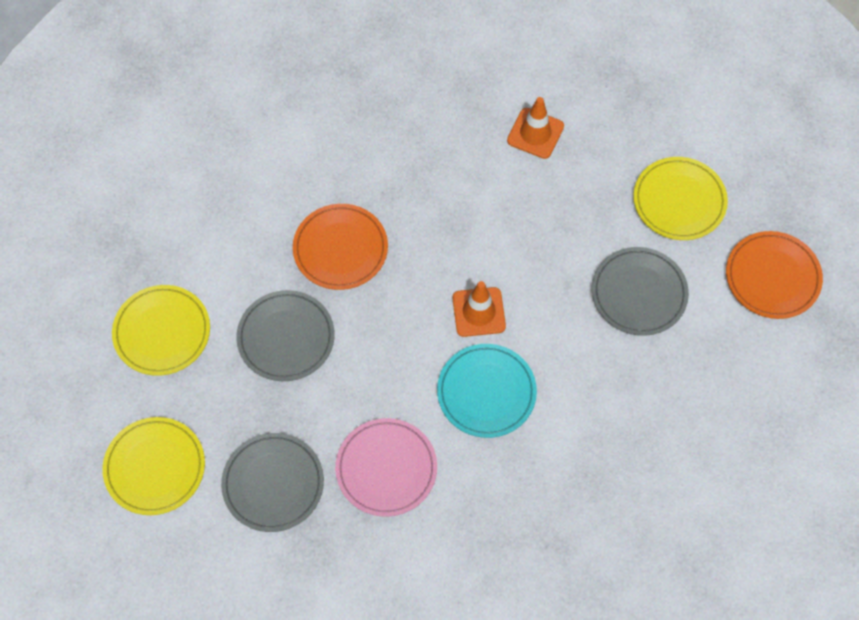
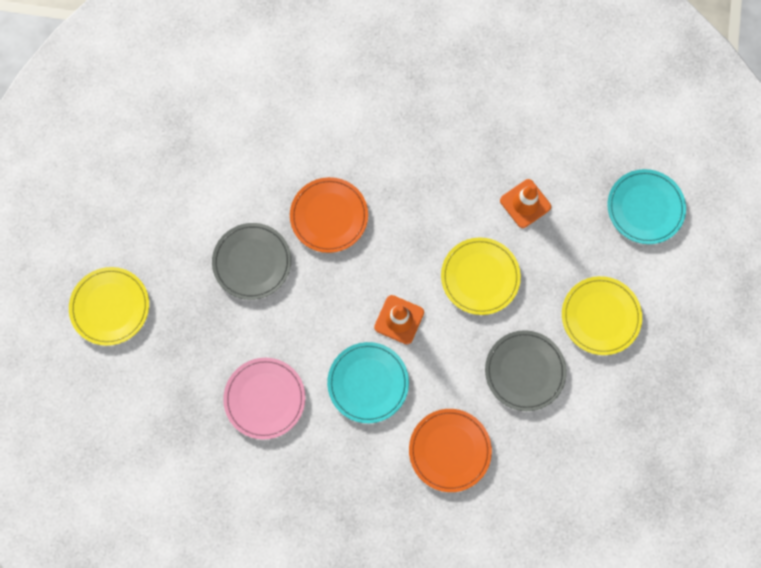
camera: 30 degrees right, 10 degrees up
yellow plate [112,285,210,376] -> yellow plate moved to [441,237,521,315]
grey plate [221,433,324,532] -> none
orange plate [726,231,823,319] -> orange plate moved to [409,409,492,492]
none -> turquoise plate [607,169,686,244]

